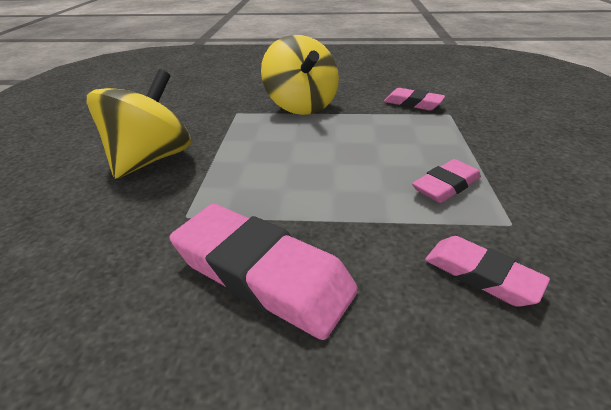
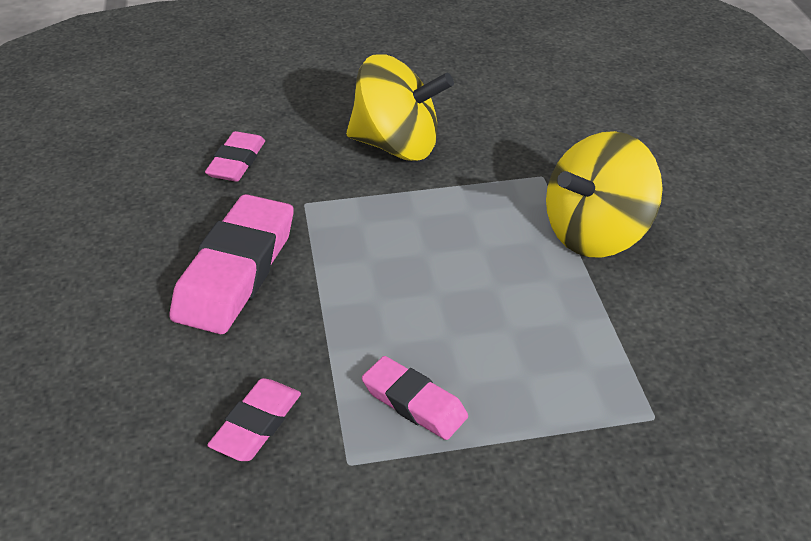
camera: 75 degrees right, 5 degrees up
pink eraser [384,88,445,110] -> pink eraser moved to [205,131,265,182]

